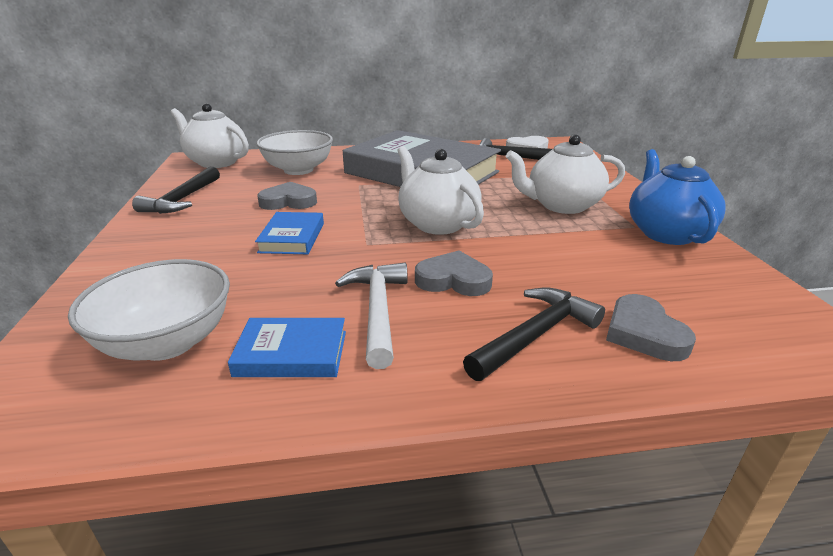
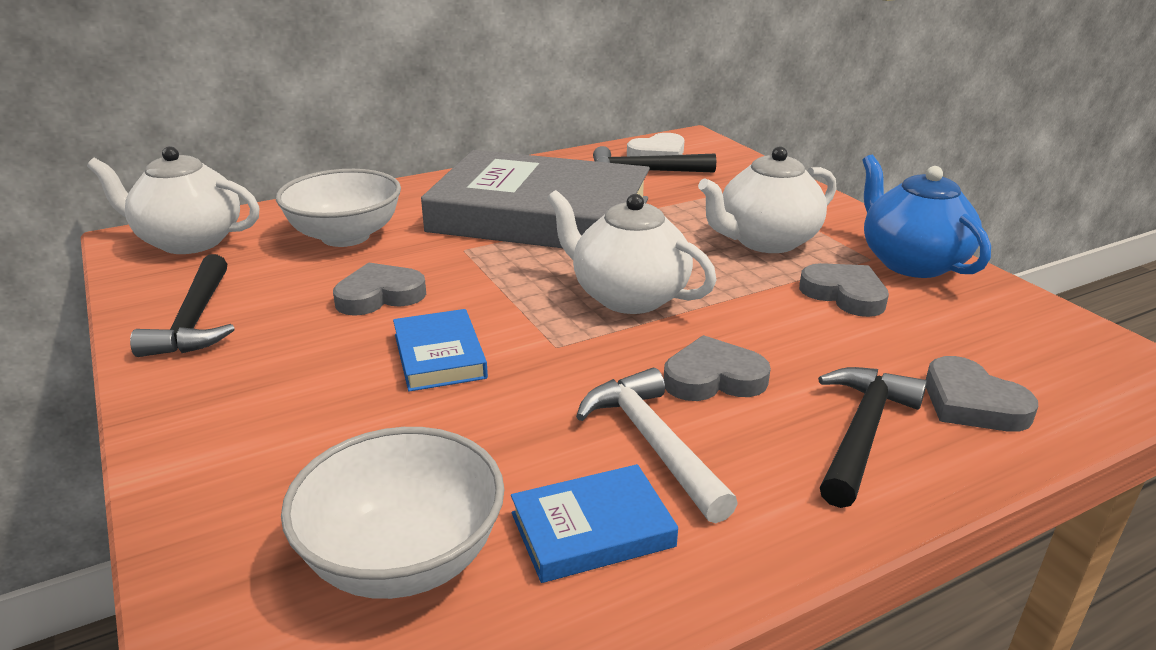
camera: 20 degrees left, 0 degrees up
none -> grey heart [799,263,889,317]

